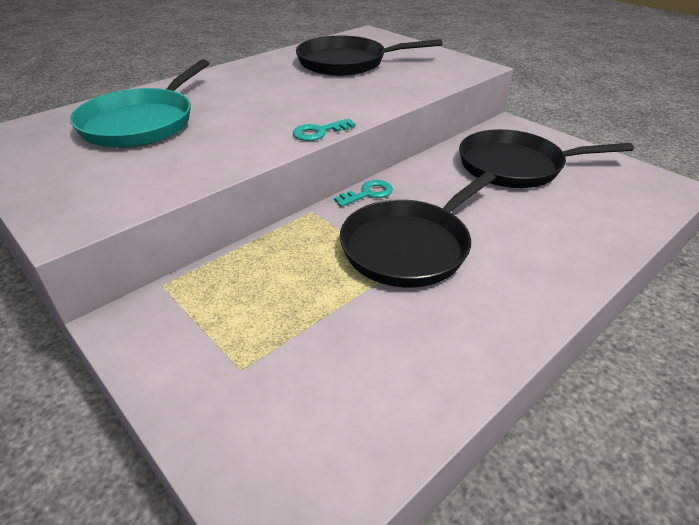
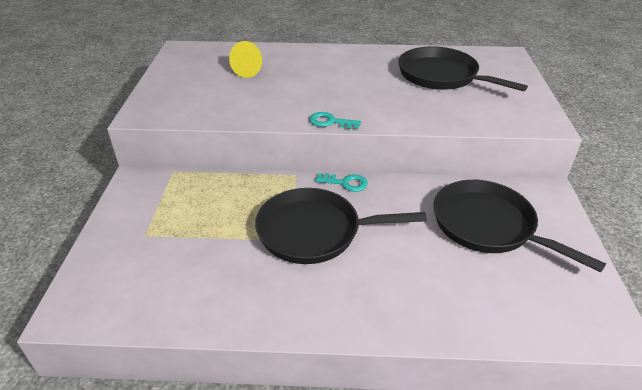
camera: 45 degrees right, 0 degrees up
turquoise pan [70,59,209,148] -> yellow cone [229,41,262,78]

